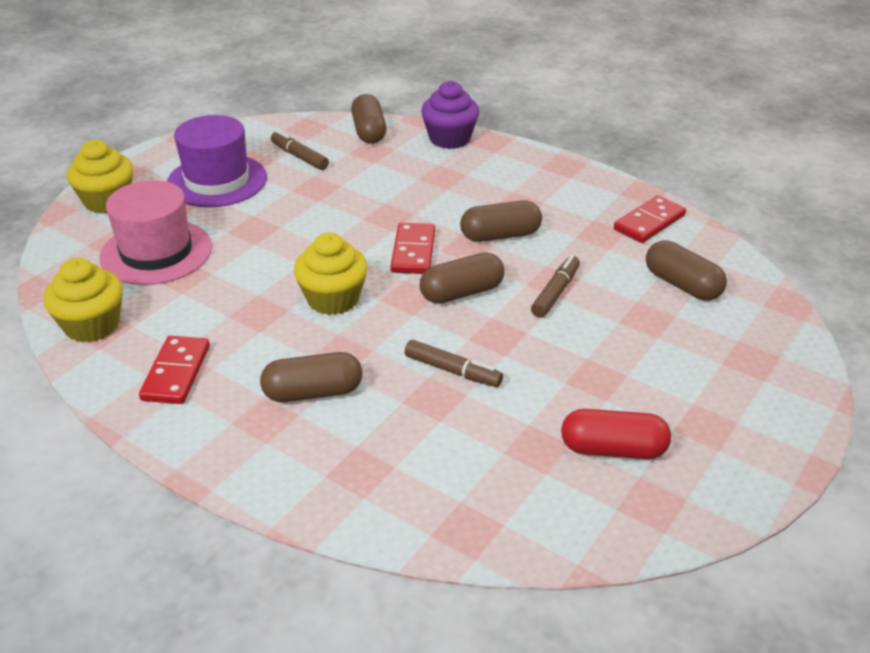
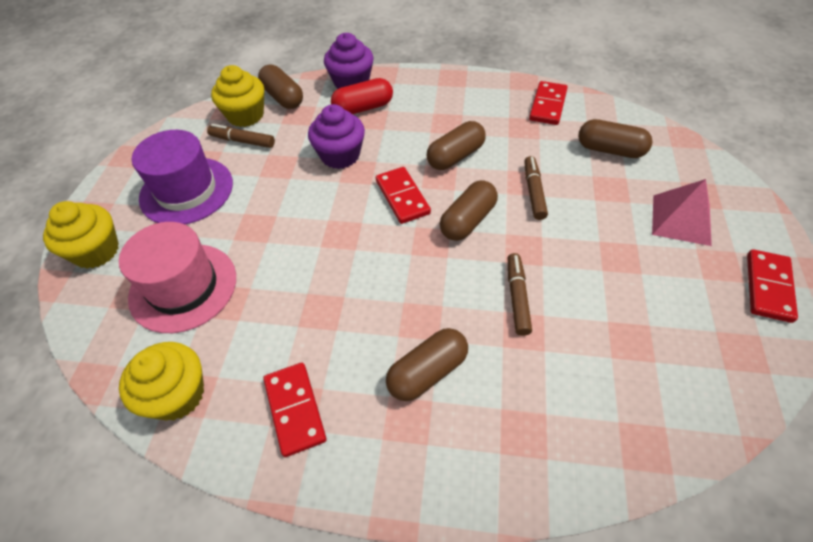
camera: 25 degrees left, 15 degrees up
yellow cupcake [294,233,368,315] -> yellow cupcake moved to [211,65,264,127]
brown marker [405,340,503,387] -> brown marker turned 90 degrees counterclockwise [508,253,532,336]
red capsule [561,409,671,459] -> red capsule moved to [331,78,393,114]
none -> purple cupcake [308,104,365,169]
none -> pink pyramid [652,179,712,246]
none -> red domino [747,249,798,323]

